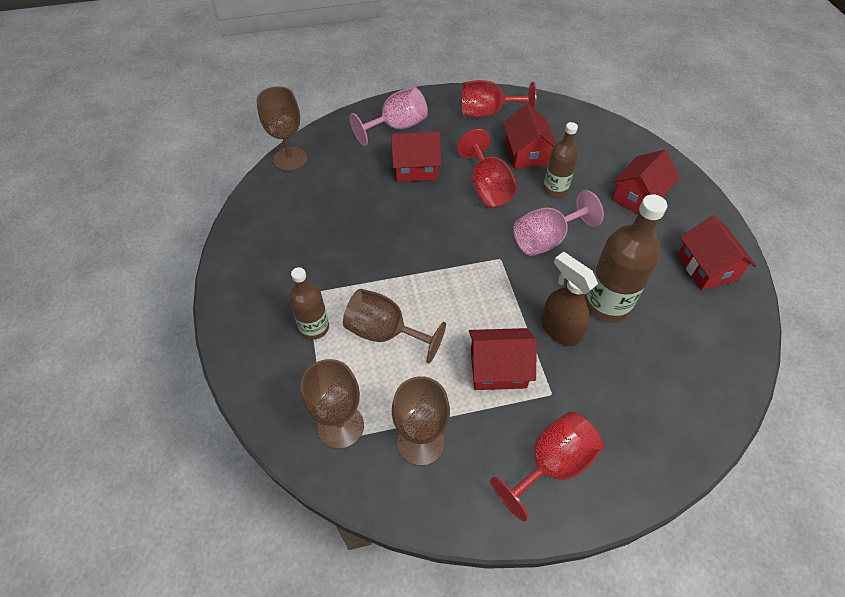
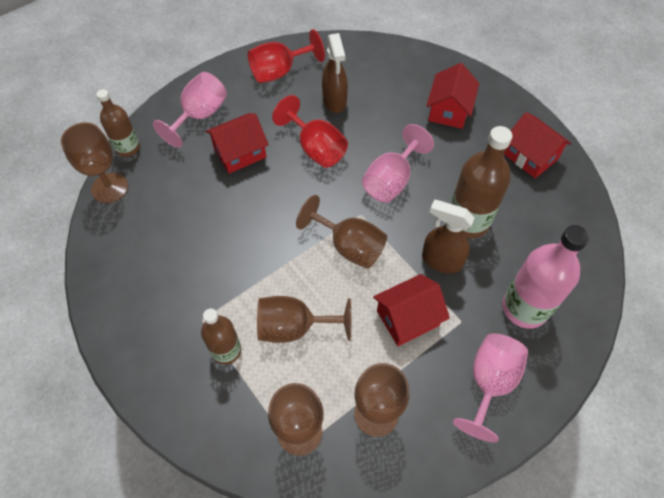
camera: 25 degrees left, 5 degrees up
red goblet [490,411,604,521] -> pink goblet [453,333,528,442]
red house [503,104,556,169] -> brown spray bottle [322,33,348,113]
brown bottle [543,122,578,196] -> brown bottle moved to [97,89,140,157]
none -> brown goblet [296,195,387,269]
none -> pink bottle [502,225,589,329]

